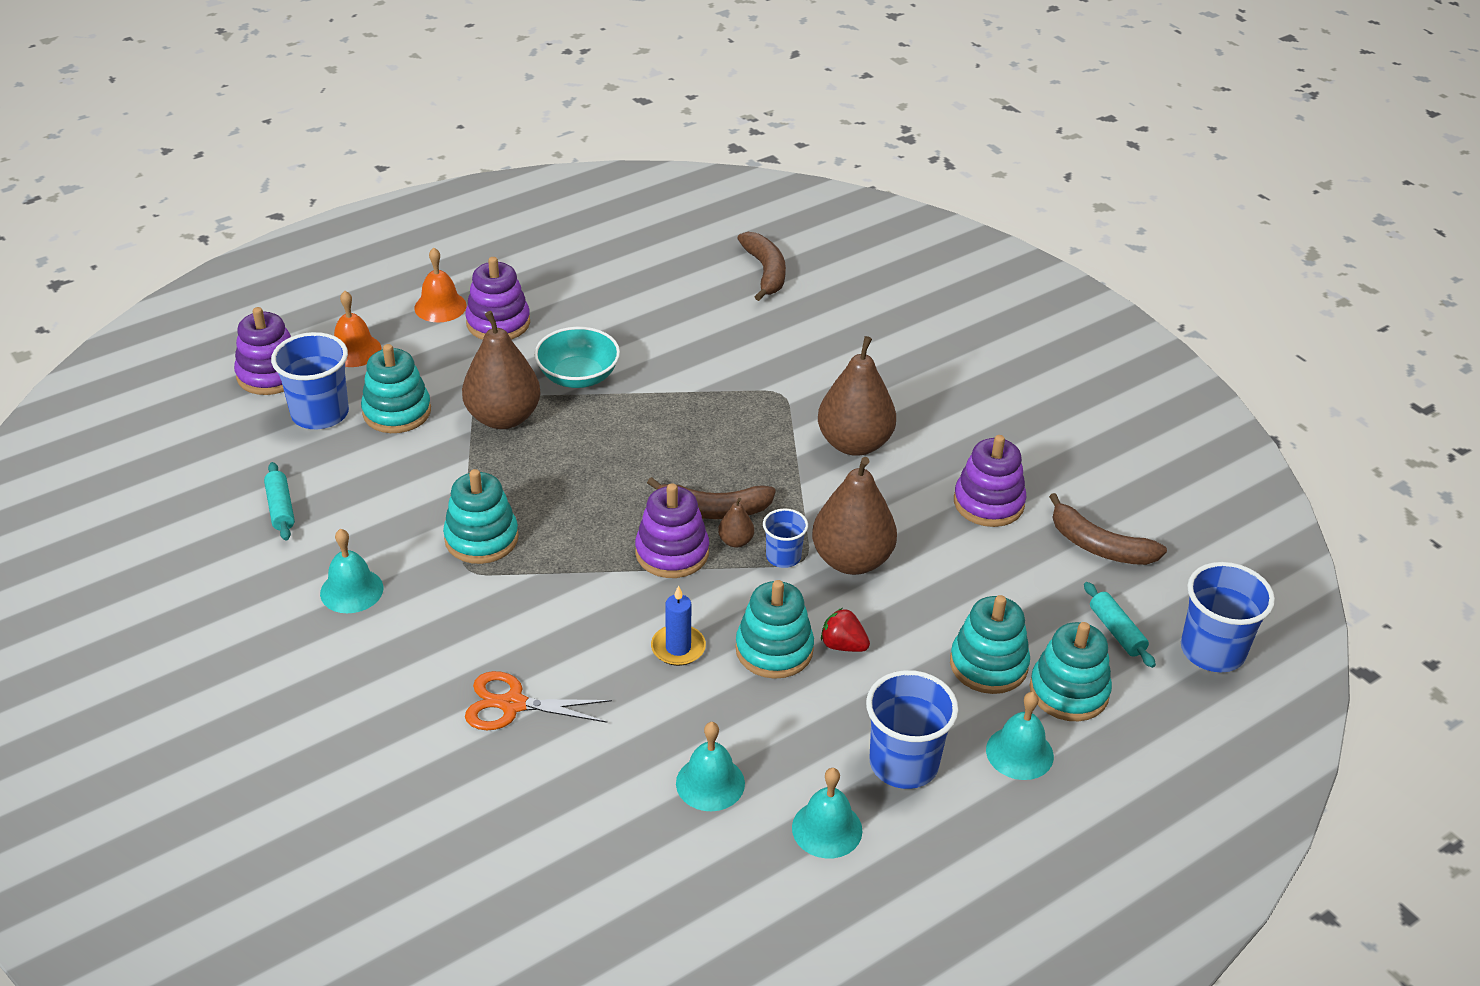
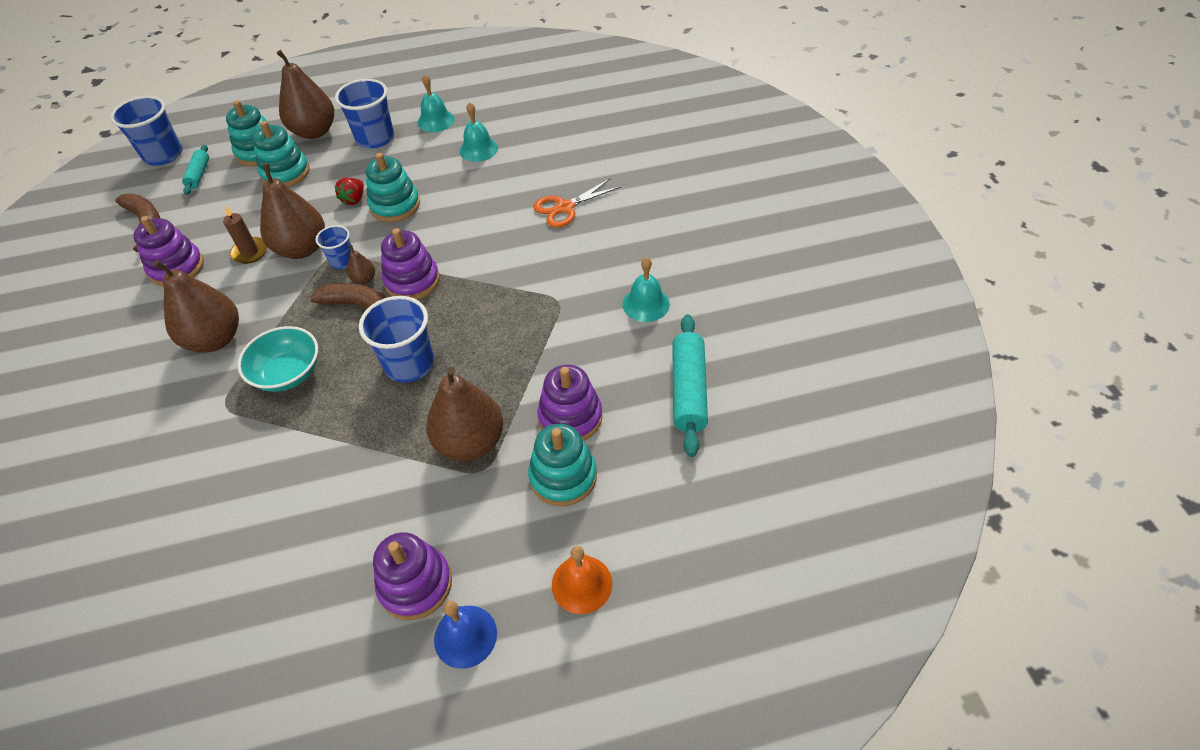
camera: 155 degrees left, 10 degrees up
purple stacking toy [234,307,291,395] -> purple stacking toy moved to [537,365,603,441]
turquoise rolling pin [264,462,295,540] -> turquoise rolling pin [672,314,708,457], size x1.71
blue cup [271,332,349,429] -> blue cup moved to [359,296,434,383]
orange bell [414,248,467,323] -> blue bell [434,601,497,669]
turquoise stacking toy [443,469,519,564] -> none
orange scissors [465,671,612,730] -> orange scissors turned 120 degrees clockwise [533,178,621,228]
turquoise bowl [534,327,620,388] -> turquoise bowl moved to [238,326,318,392]
blue candle [651,585,706,666] -> none
brown banana [737,232,786,301] -> none
red strawberry [821,608,870,652] -> red strawberry turned 60 degrees clockwise [334,178,364,205]
turquoise bell [986,692,1054,780] -> brown pear [277,50,334,139]
none -> brown candle [223,206,267,264]

